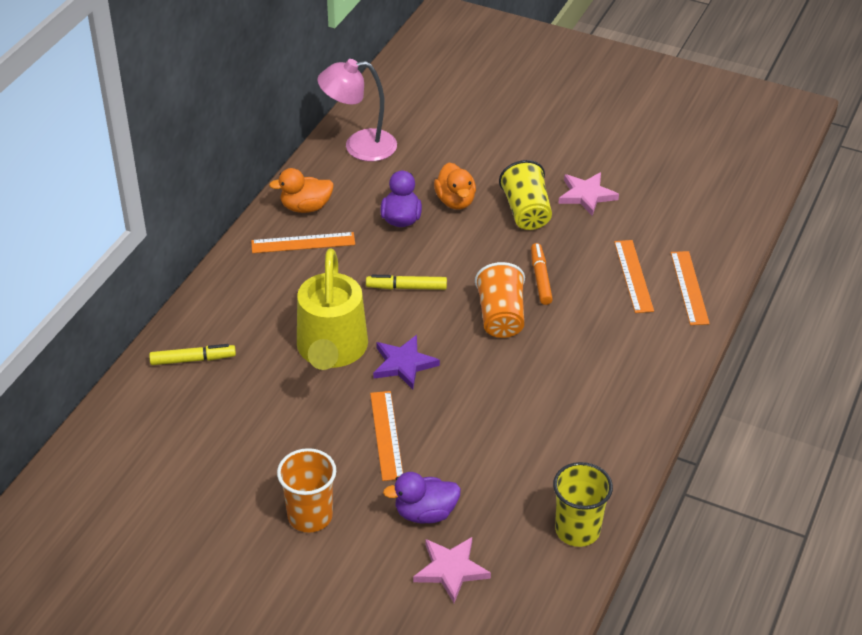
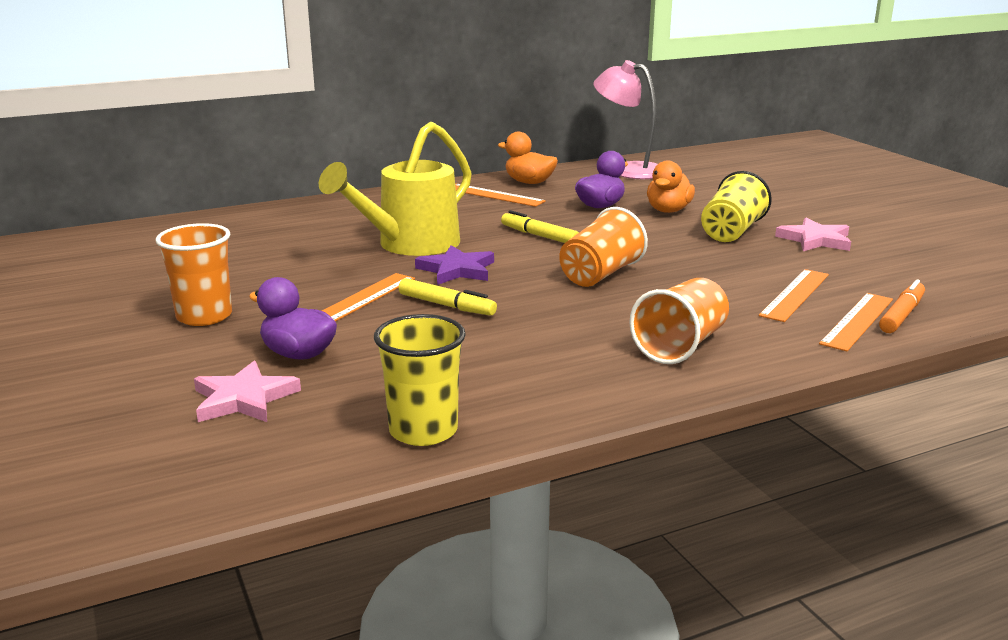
camera: 40 degrees right, 20 degrees down
yellow marker [149,344,236,365] -> yellow marker moved to [399,278,497,316]
orange marker [531,243,553,305] -> orange marker moved to [879,279,925,333]
none -> orange cup [629,278,729,364]

